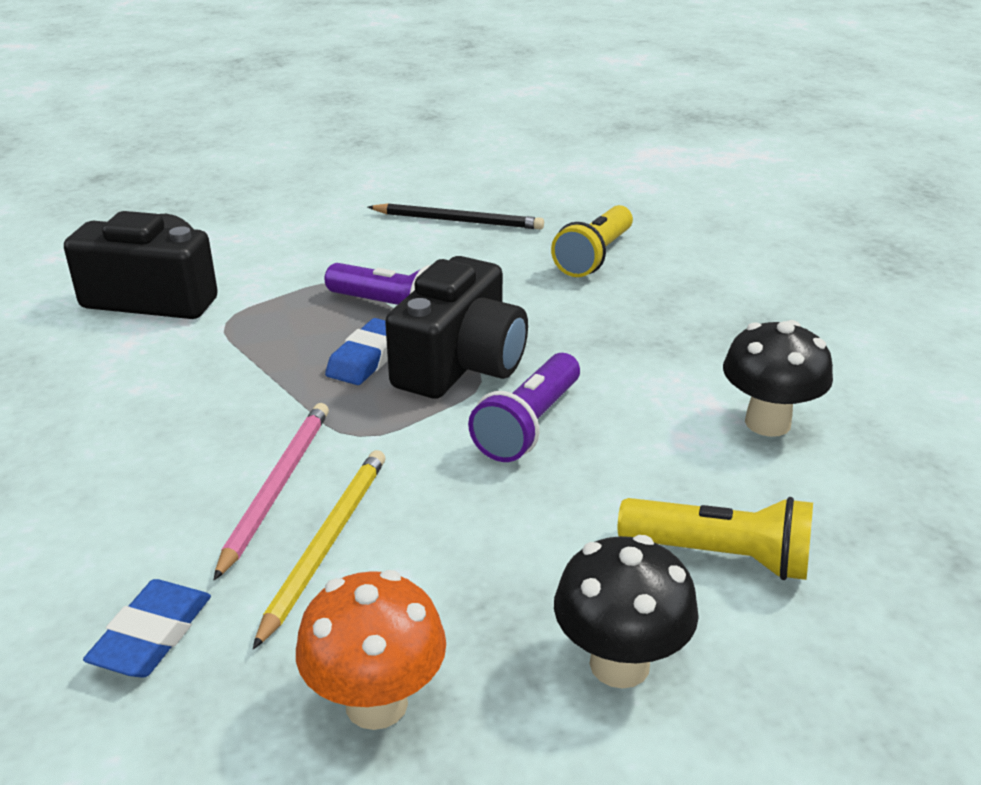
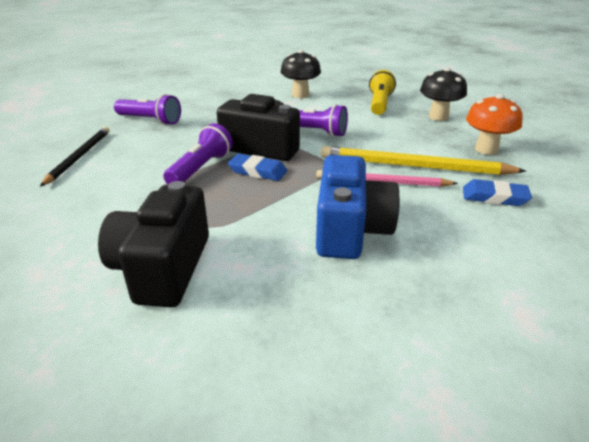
camera: 95 degrees left, 0 degrees up
yellow pencil [253,450,385,649] -> yellow pencil [321,146,526,175], size x1.51
yellow flashlight [551,205,633,277] -> purple flashlight [114,94,181,125]
none -> blue camera [316,155,400,259]

